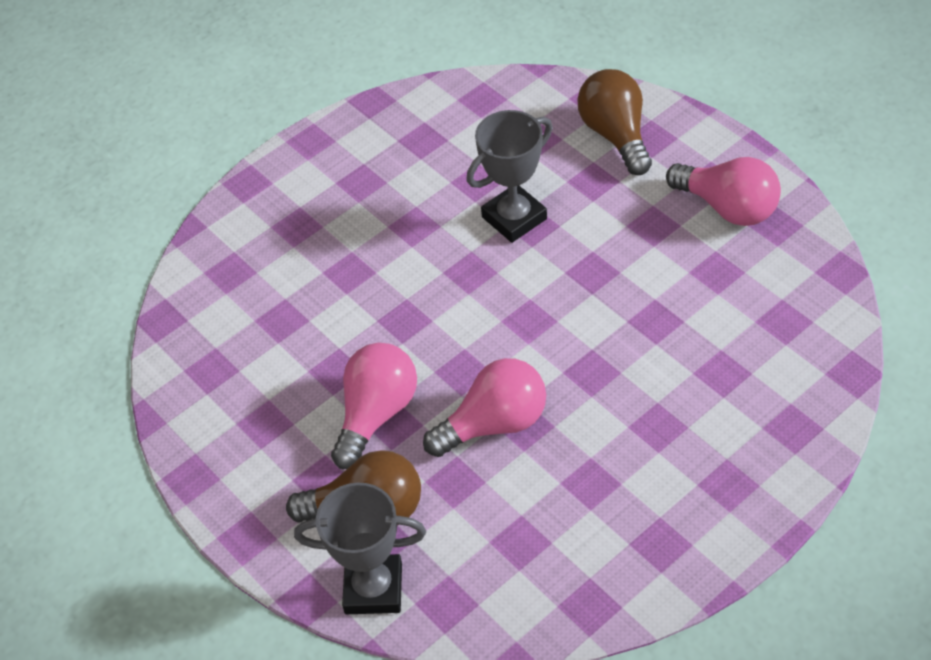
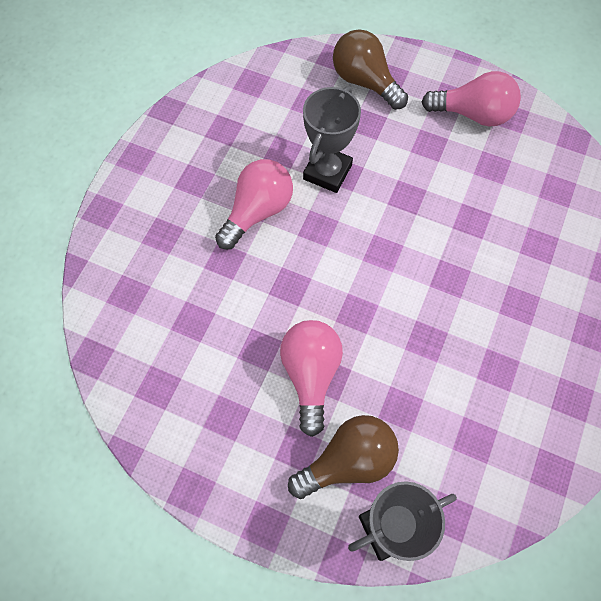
camera: 30 degrees left, 15 degrees up
pink light bulb [423,358,546,457] -> pink light bulb moved to [215,159,293,249]

